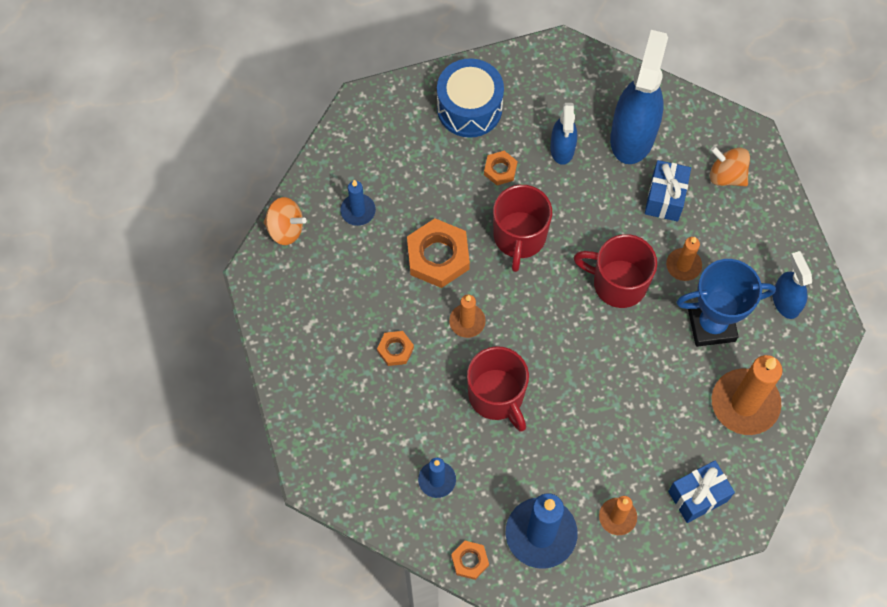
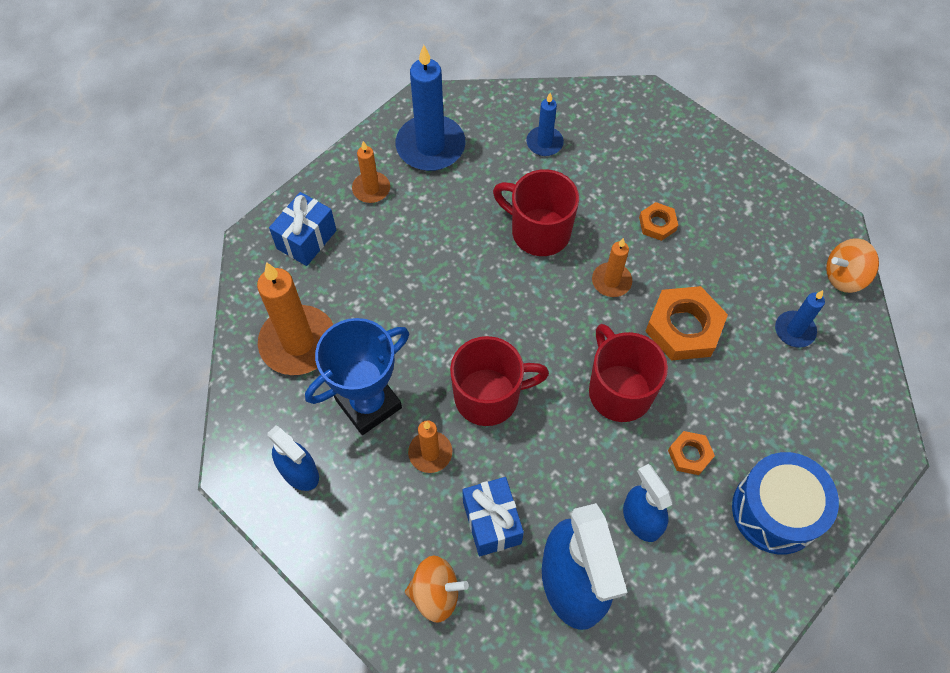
camera: 150 degrees right, 5 degrees down
orange nut [451,541,489,580] -> none

